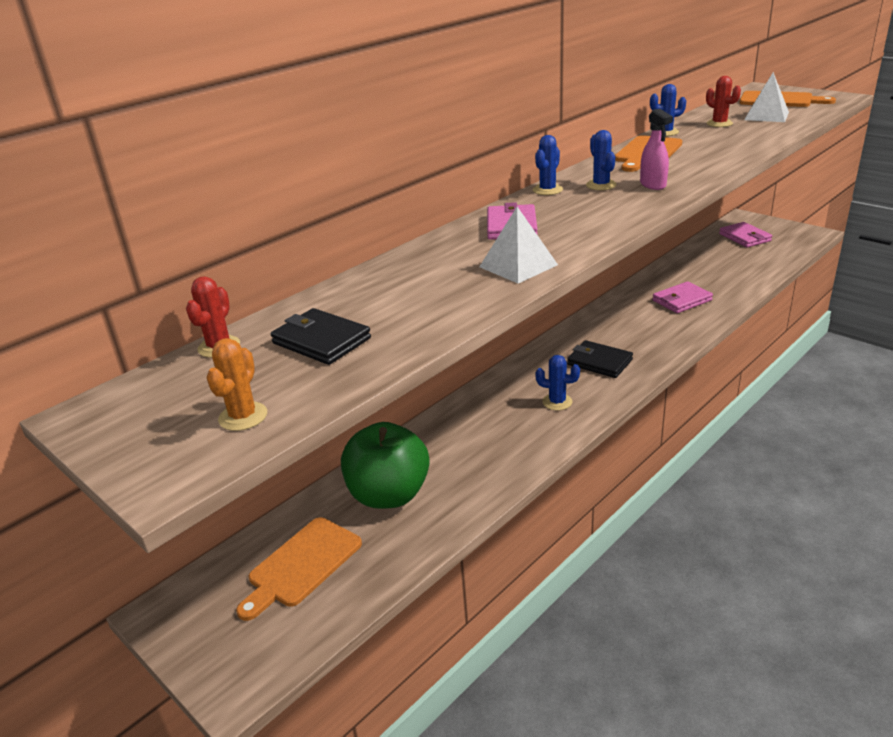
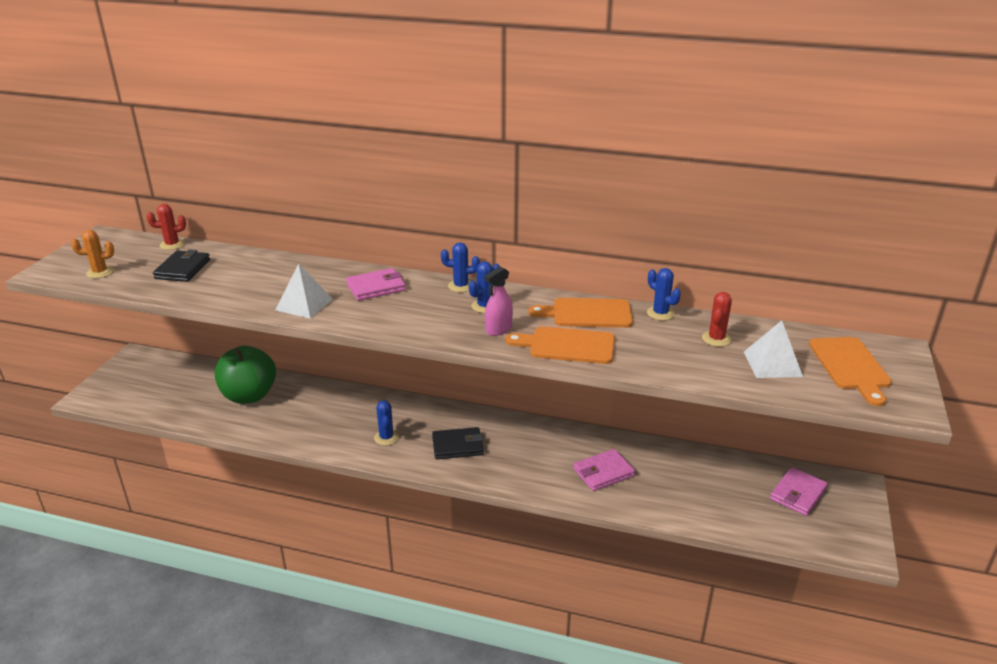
camera: 60 degrees right, 0 degrees up
orange cutting board [236,517,362,621] -> orange cutting board moved to [506,326,615,364]
black wallet [567,340,633,378] -> black wallet turned 75 degrees clockwise [432,427,484,459]
pink wallet [652,281,713,313] -> pink wallet turned 60 degrees counterclockwise [573,449,635,491]

